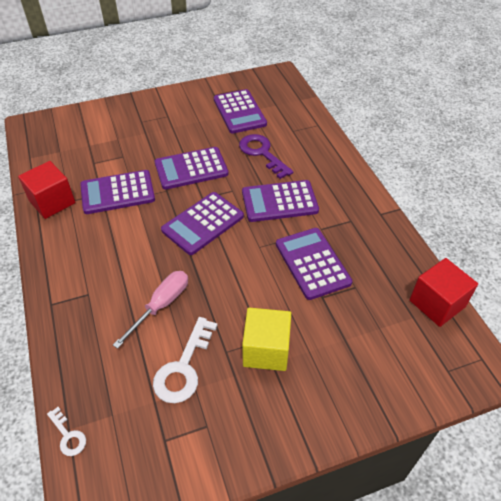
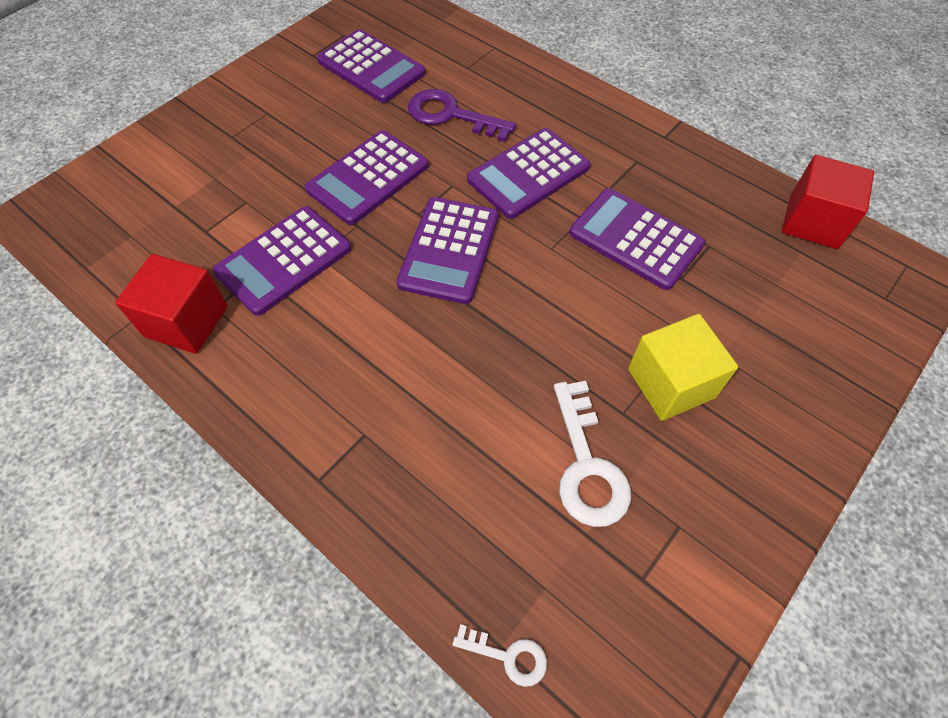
camera: 30 degrees left, 10 degrees up
pink screwdriver [113,271,188,349] -> none

